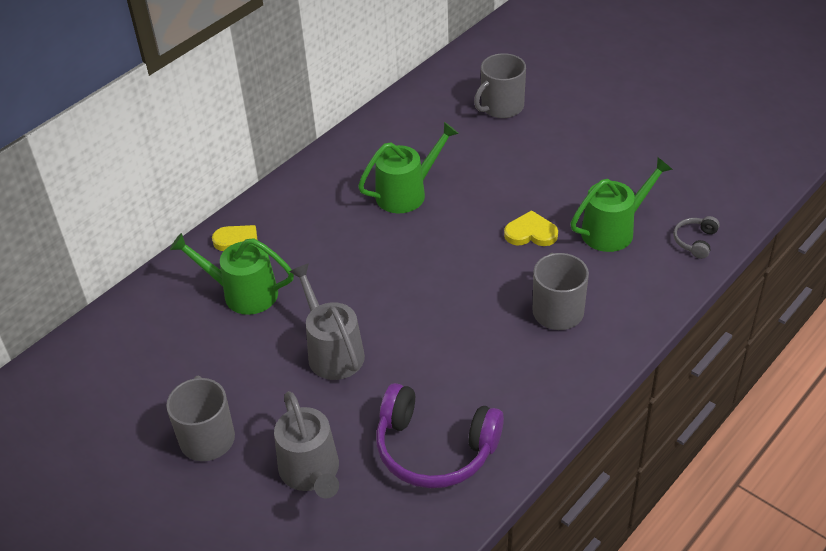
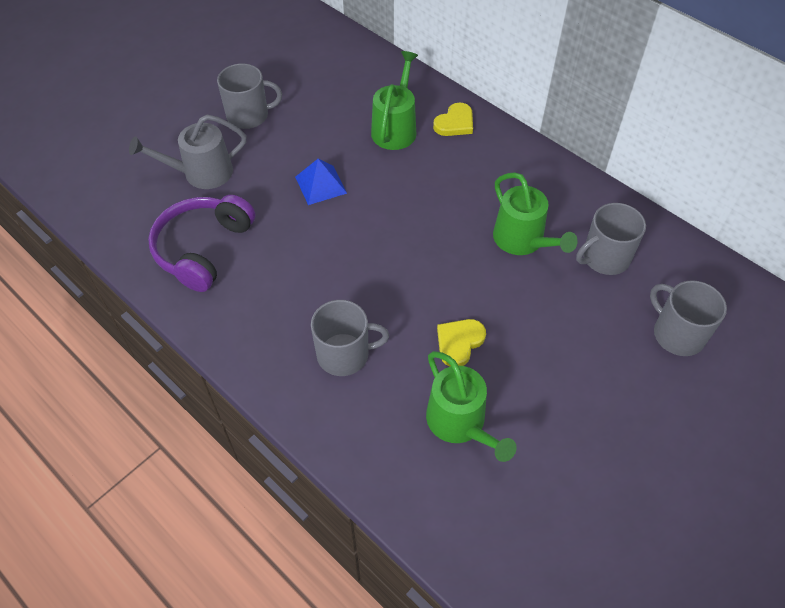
camera: 90 degrees right, 10 degrees up
grey watering can [289,263,365,380] -> blue pyramid [295,159,347,205]
yellow heart [504,210,558,246] -> yellow heart turned 150 degrees counterclockwise [437,319,486,366]
grey headphones [673,216,720,259] -> none
none -> grey mug [576,203,646,275]

